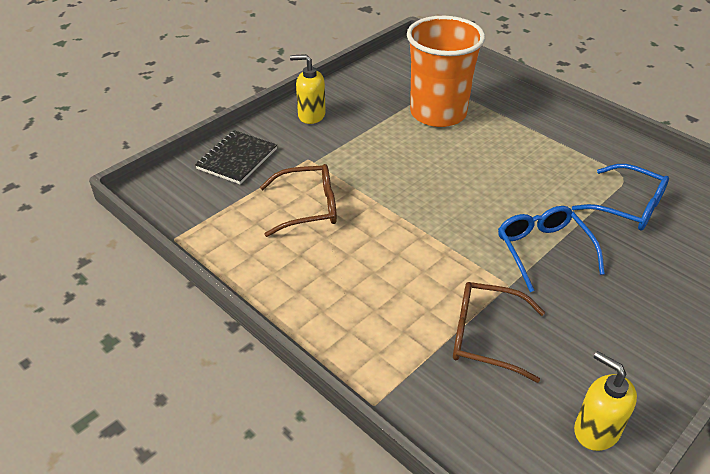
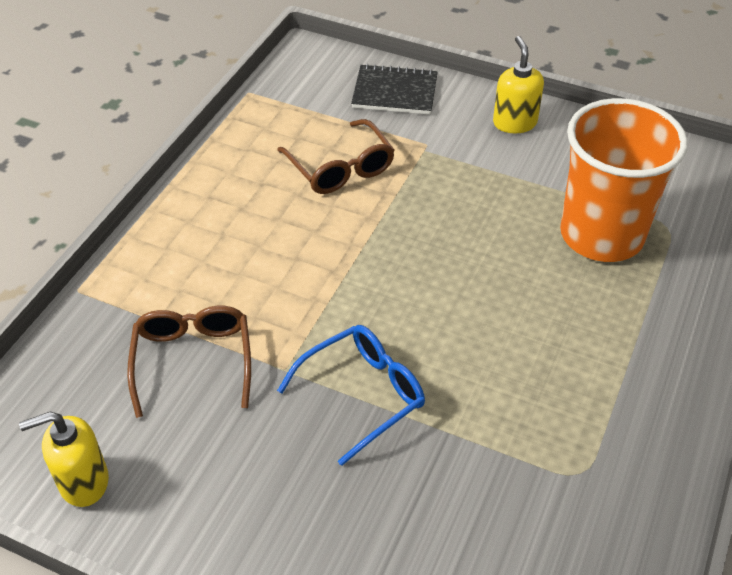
camera: 70 degrees right, 5 degrees up
blue glasses [572,164,669,231] -> none
yellow soap dispenser [574,351,637,451] -> yellow soap dispenser turned 135 degrees counterclockwise [19,411,109,507]

